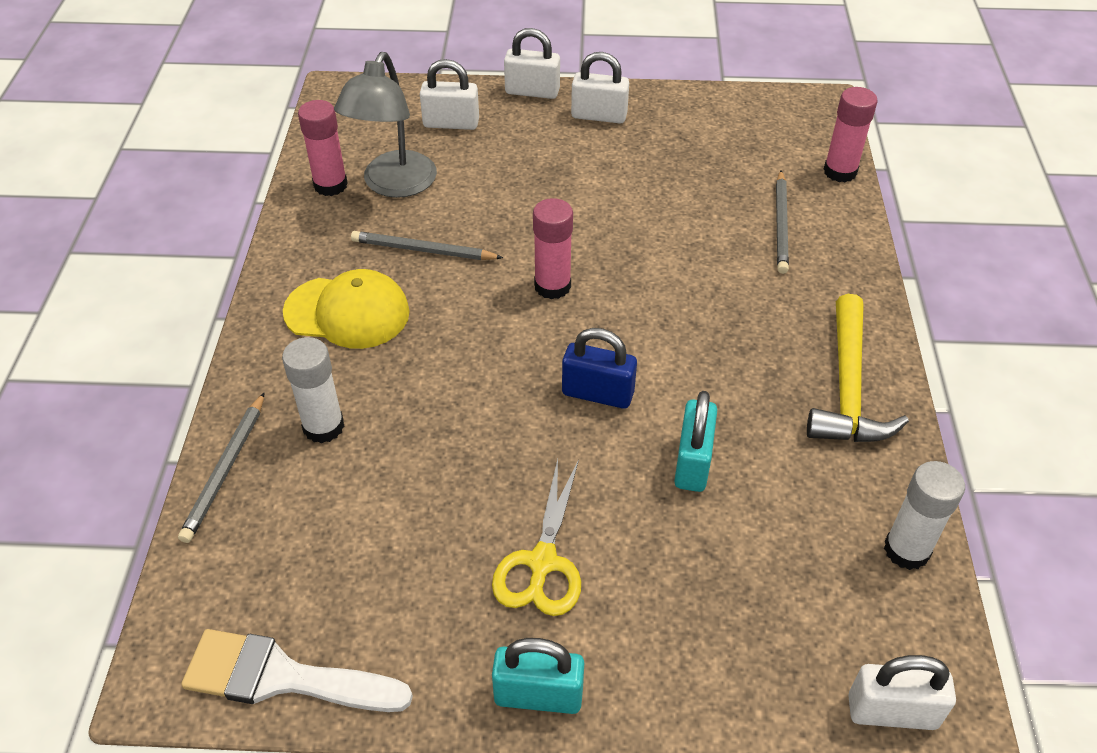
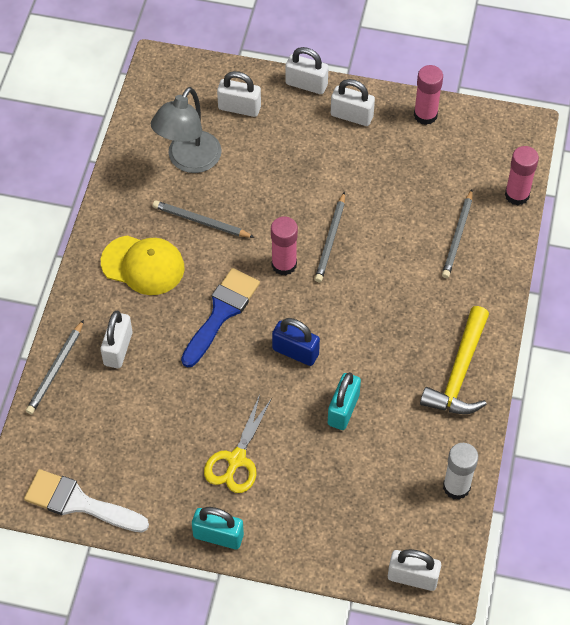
camera: 10 degrees right, 10 degrees up
white glue stick [282,337,344,443] -> white padlock [101,311,132,368]
pink glue stick [298,100,348,196] -> pink glue stick moved to [414,65,443,125]
none -> blue brush [181,268,260,368]
none -> grey pencil [315,191,345,282]

